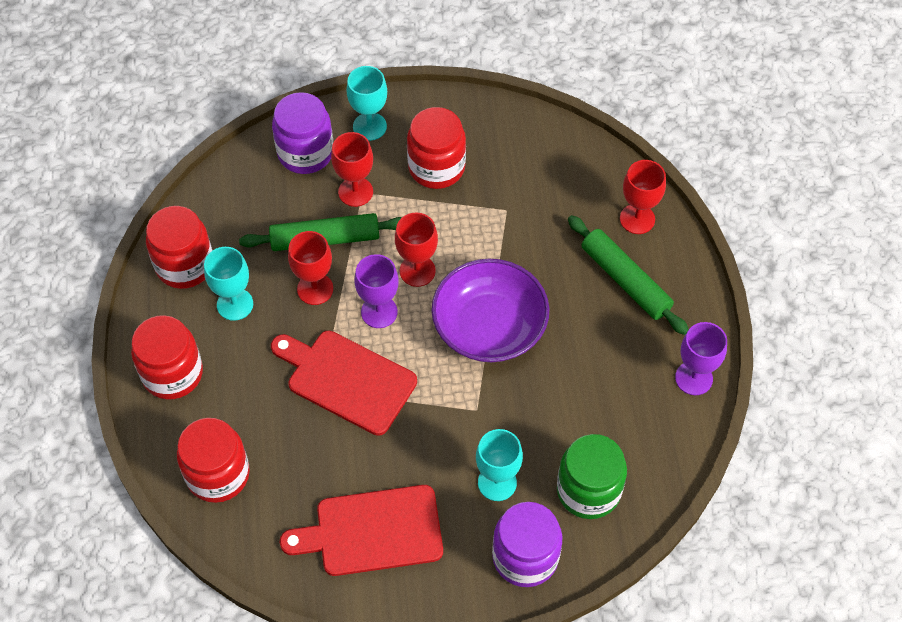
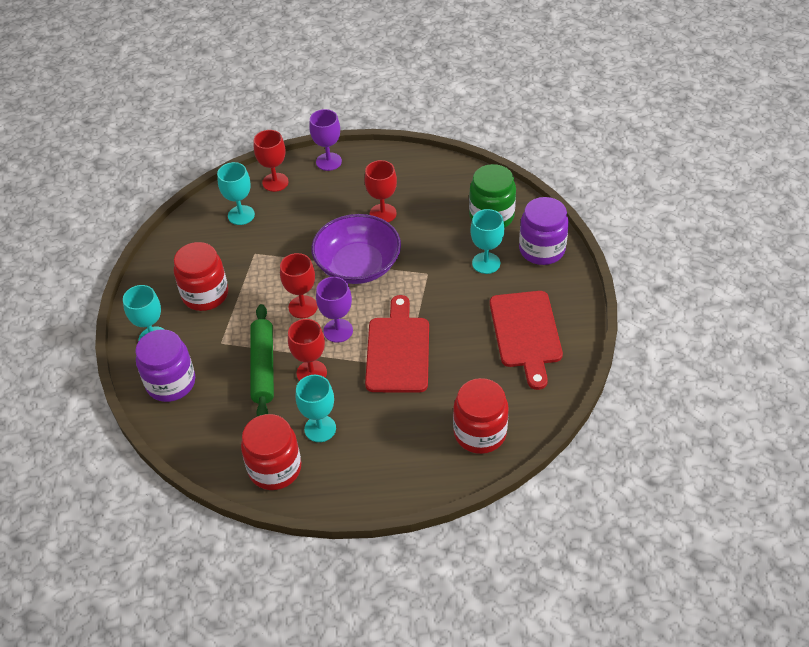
camera: 85 degrees left, 10 degrees down
red jar [131,315,203,399] -> none
red cutting board [271,331,417,436] -> red cutting board turned 150 degrees clockwise [365,295,429,393]
red goblet [331,132,373,207] -> red goblet moved to [365,160,397,222]
green rolling pin [568,215,689,335] -> none
purple goblet [675,322,727,395] -> purple goblet moved to [309,109,342,171]
none -> turquoise goblet [217,162,255,225]

